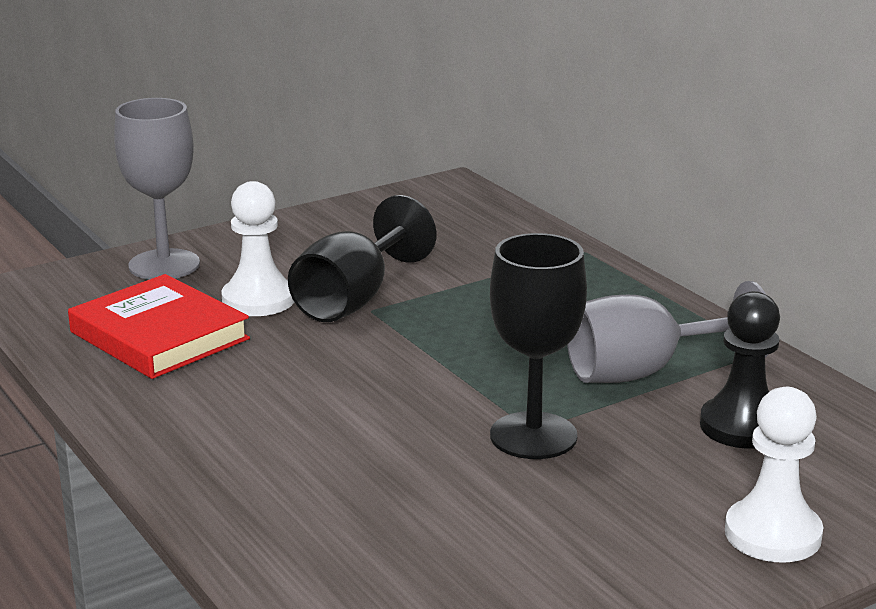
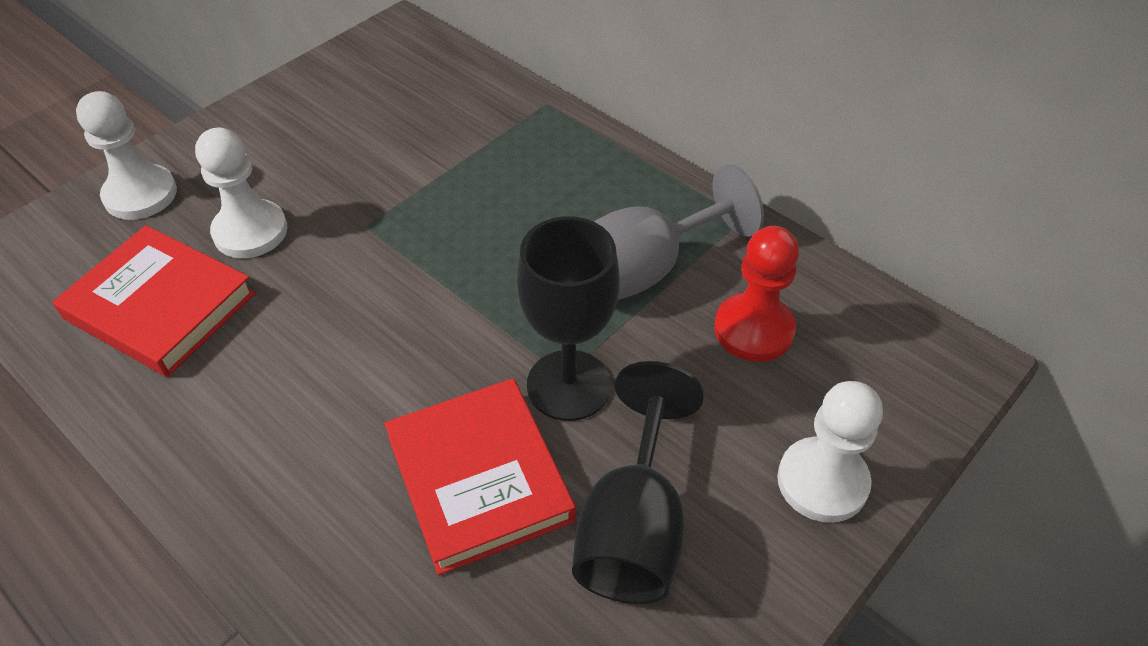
camera: 15 degrees left, 25 degrees up
grey goblet [114,98,200,280] -> white pawn [76,91,177,220]
black goblet [288,195,436,322] -> black goblet moved to [572,361,704,604]
black pawn [700,291,780,449] -> red pawn [714,226,799,362]
none -> red book [385,378,576,575]

